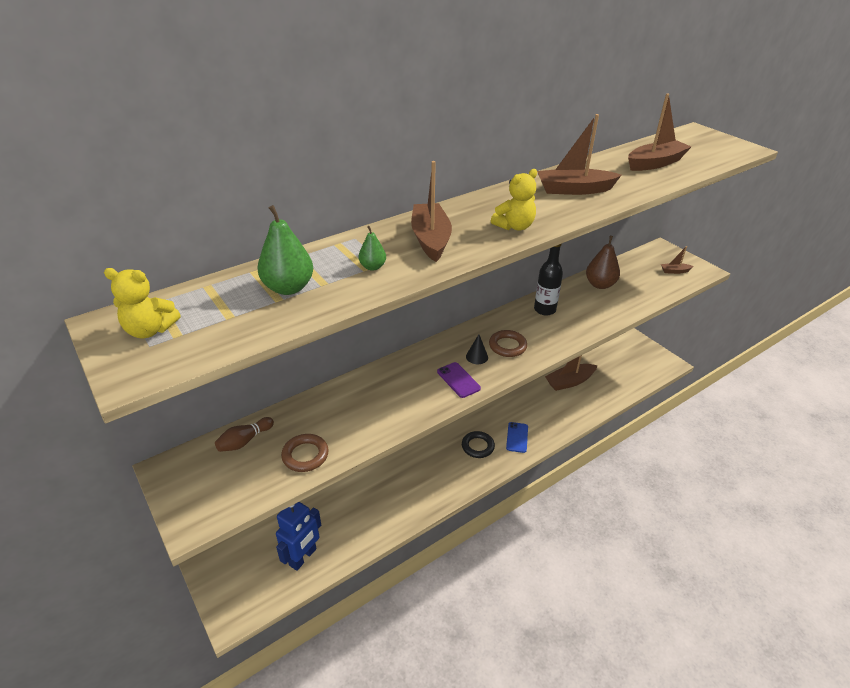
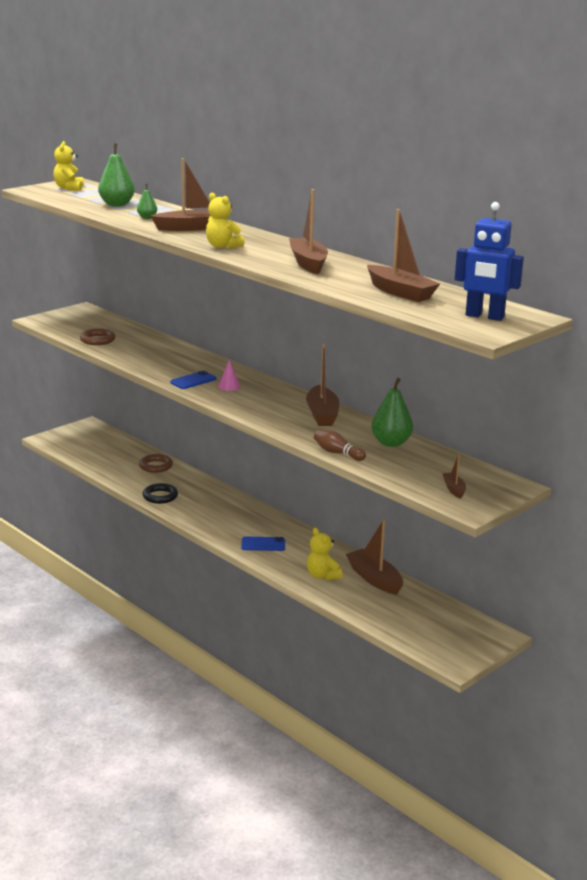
camera: 80 degrees right, 15 degrees down
brown bowling pin [215,417,274,452] -> brown bowling pin moved to [314,430,366,461]
blue robot [276,502,321,571] -> blue robot moved to [455,202,524,321]
purple phone [437,362,481,398] -> blue phone [170,371,217,389]
black ring [462,431,495,458] -> black ring moved to [143,483,178,504]
black cone [466,334,488,364] -> pink cone [218,359,240,391]
brown ring [489,330,527,357] -> brown ring moved to [139,454,173,473]
black bottle [534,244,563,315] -> brown boat [306,344,339,426]
brown pear [586,236,620,289] -> green pear [371,378,413,447]
none -> yellow teddy bear [307,528,343,580]

